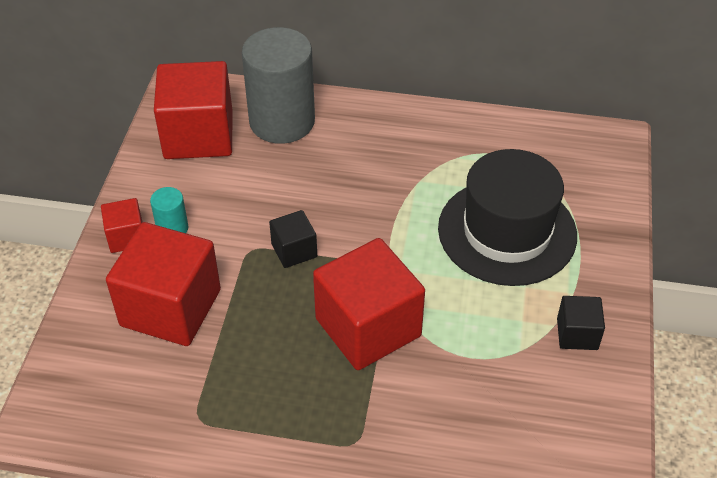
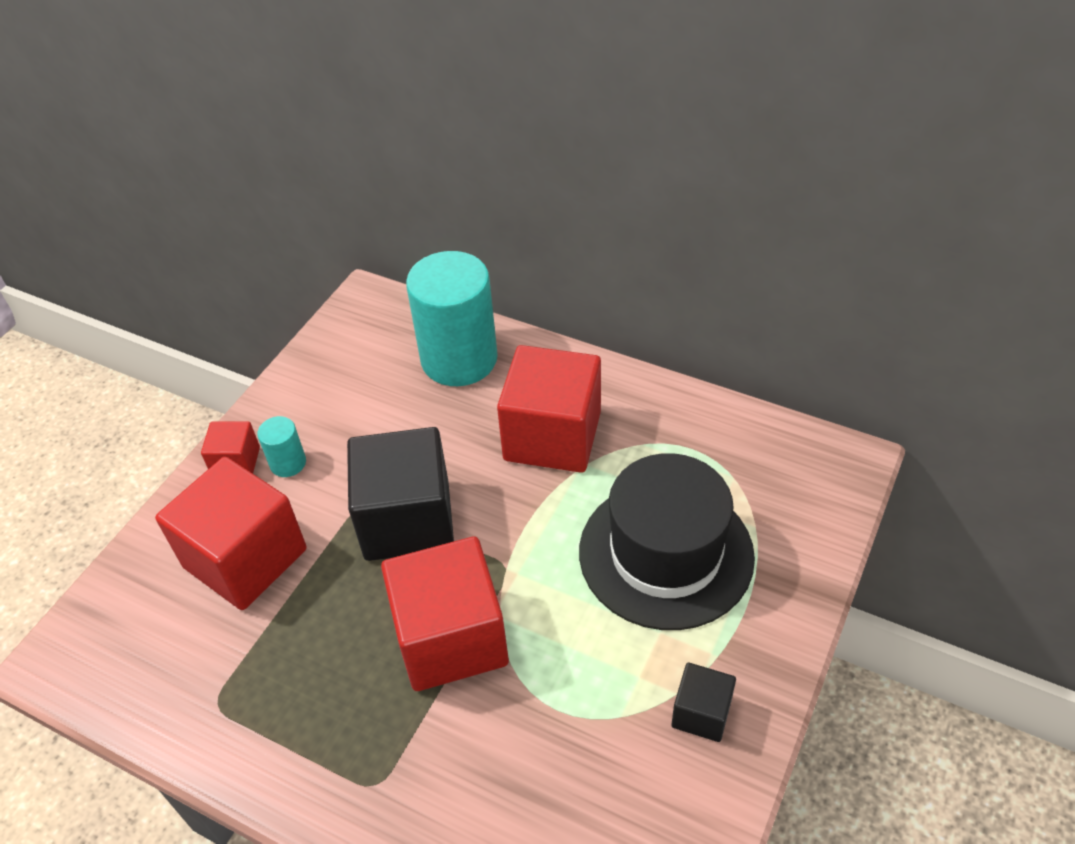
camera: 20 degrees right, 0 degrees up
red cube [154,61,233,159] -> red cube moved to [497,345,601,473]
grey cylinder [242,27,315,144] -> turquoise cylinder [406,251,498,386]
black cube [269,210,317,268] -> black cube [347,427,454,561], size x2.05

